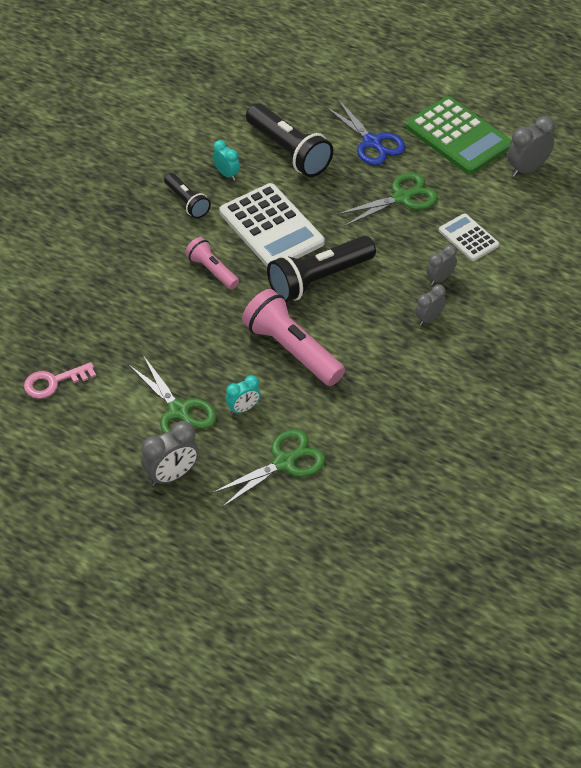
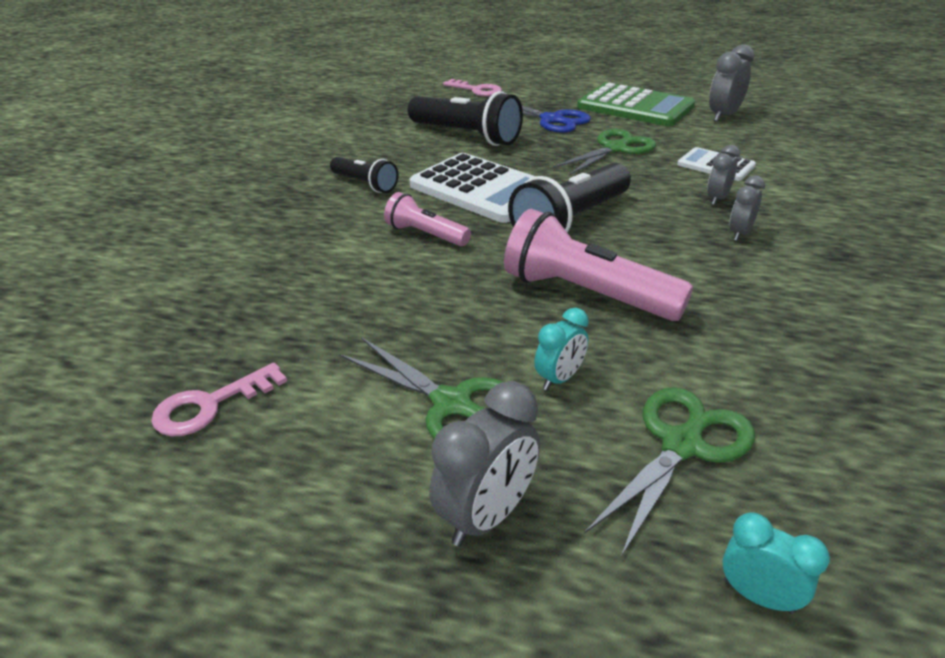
camera: 15 degrees left, 15 degrees down
turquoise clock [213,140,240,181] -> turquoise clock moved to [722,512,830,614]
none -> pink key [443,79,502,96]

